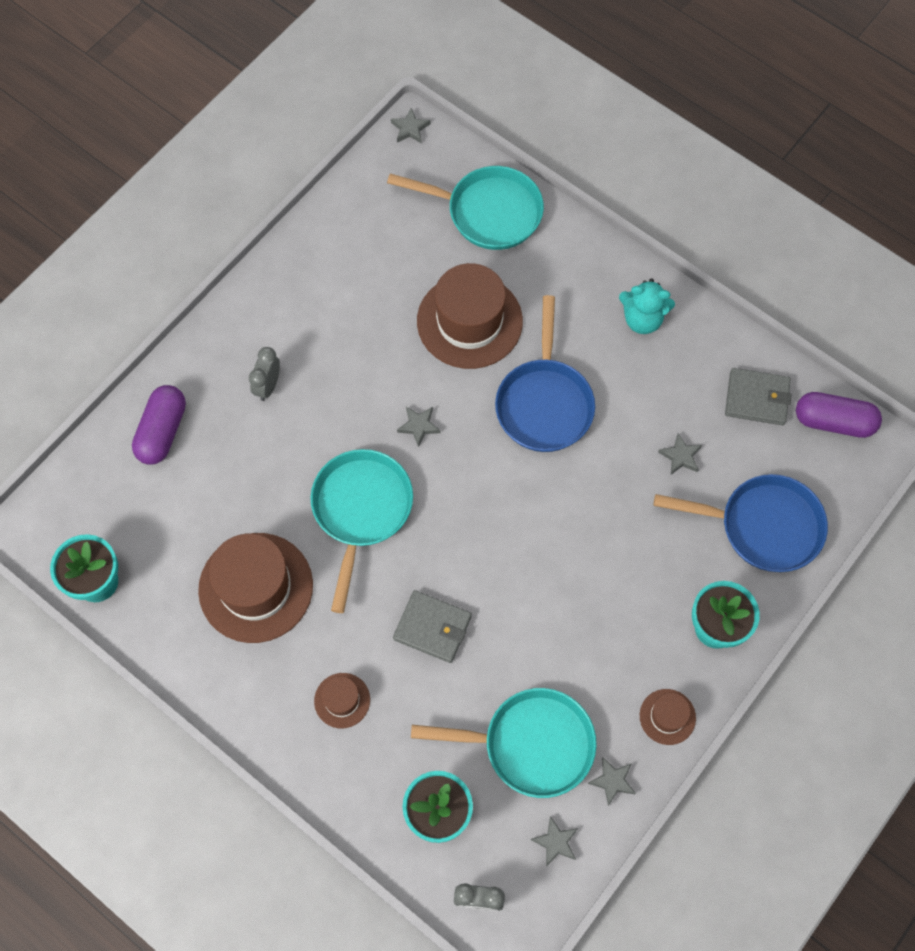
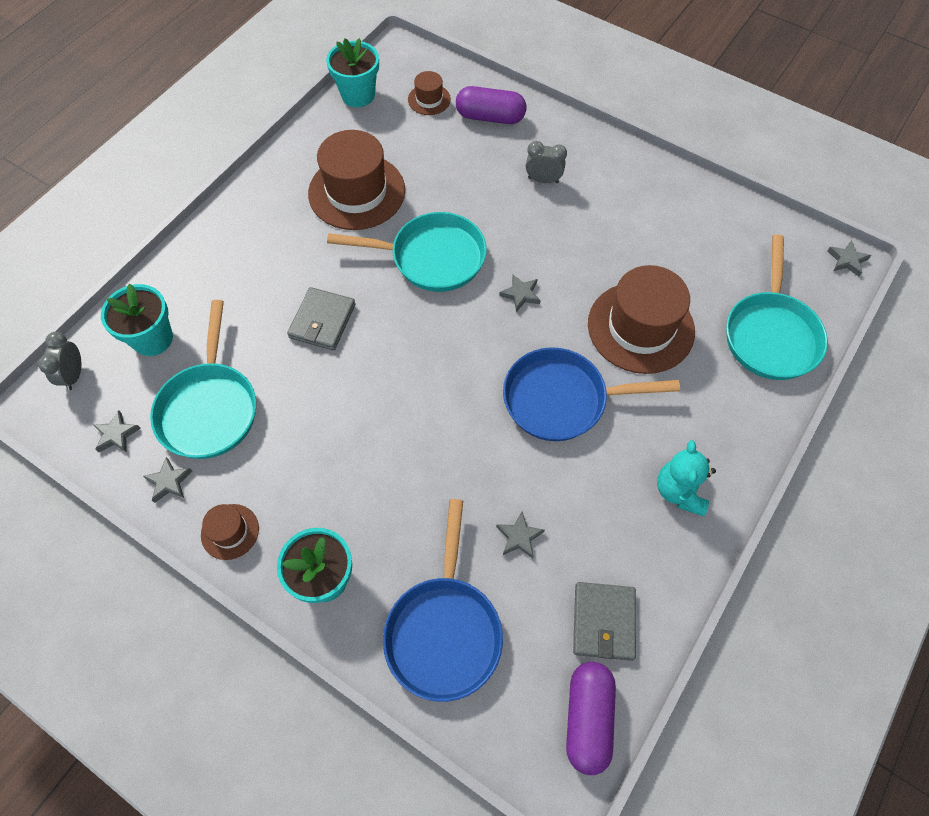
camera: 85 degrees right, 5 degrees down
brown hat [314,673,370,728] -> brown hat moved to [408,71,451,115]

